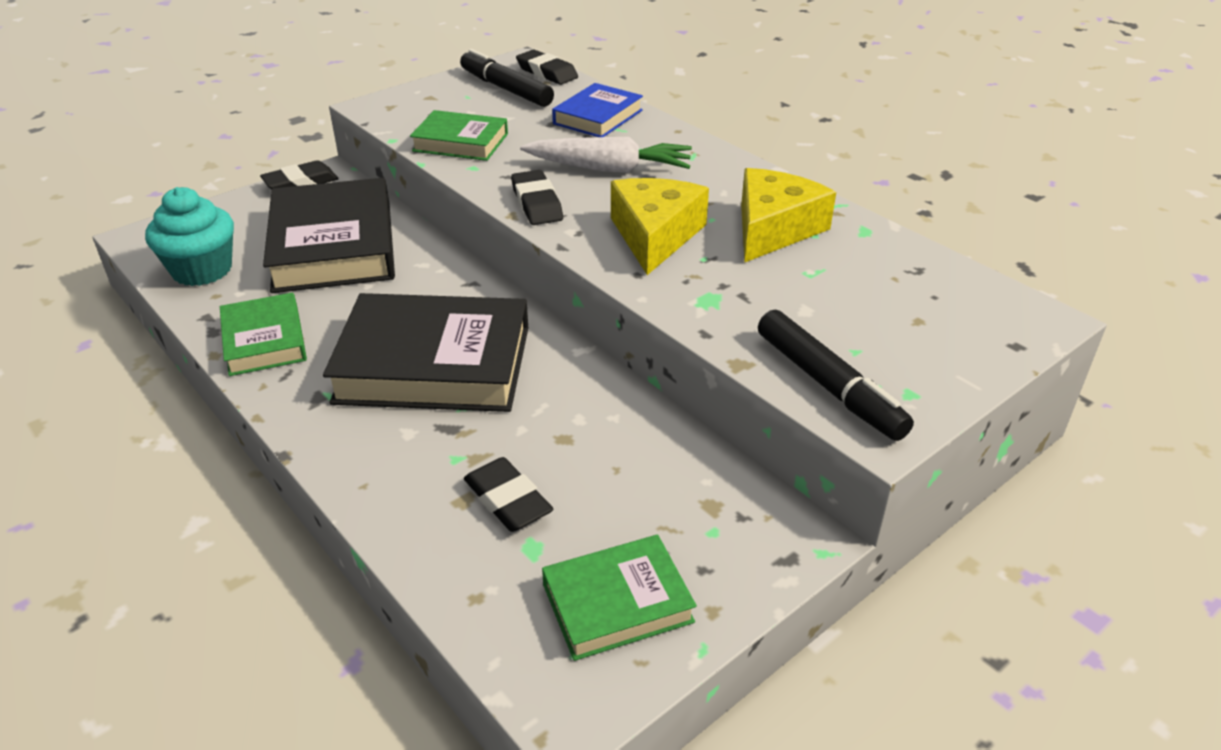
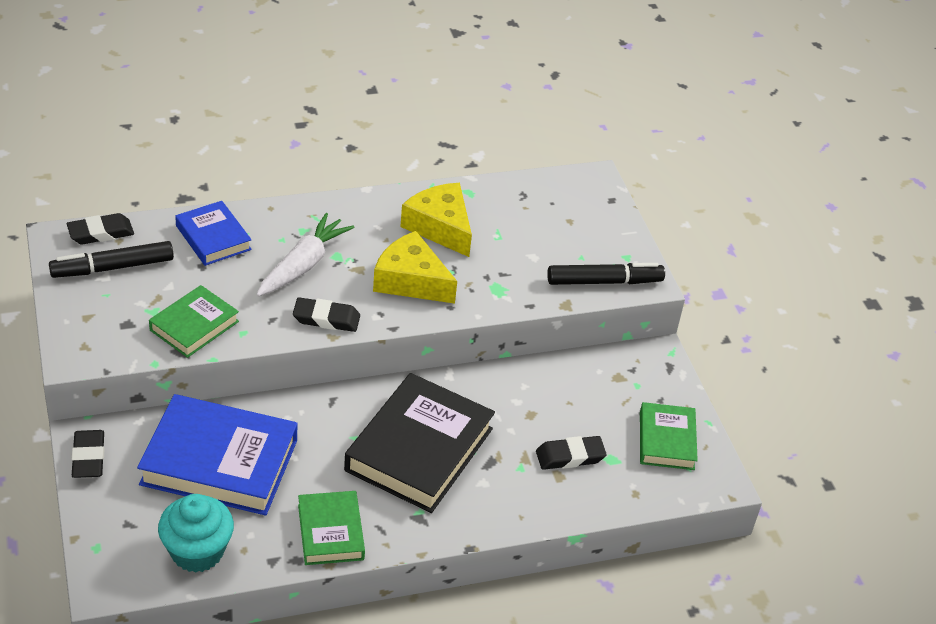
camera: 70 degrees left, 5 degrees up
green book [220,293,307,376] -> green book turned 75 degrees clockwise [298,491,365,565]
black book [263,178,395,293] -> blue book [137,394,298,515]

